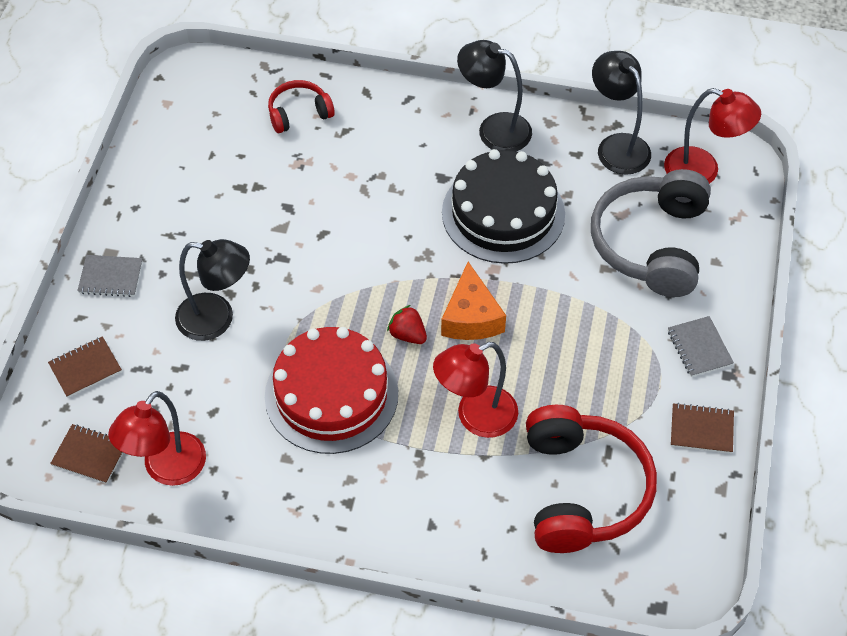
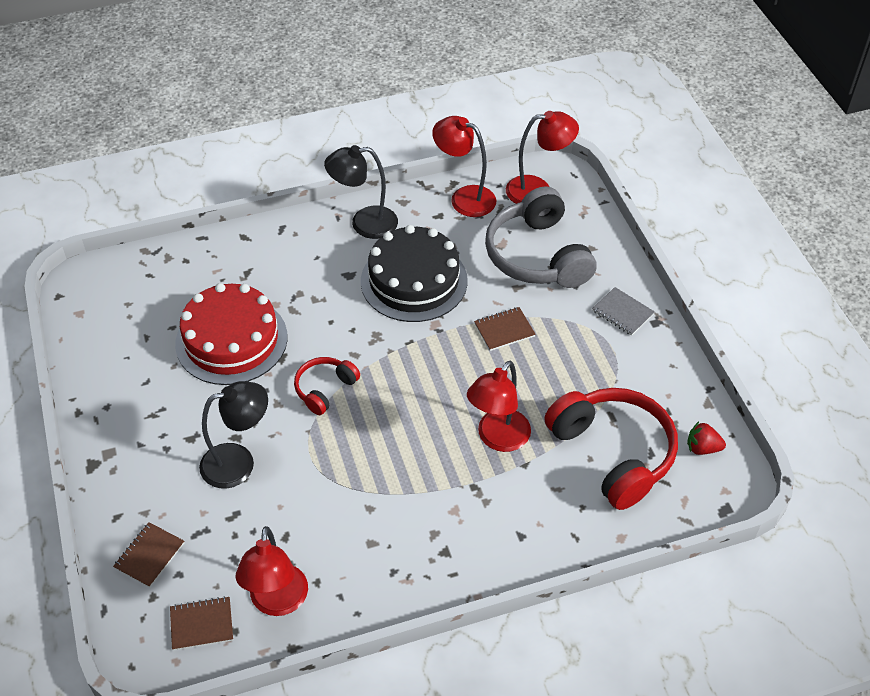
camera: 30 degrees left, 5 degrees down
grey notebook [77,255,143,297] -> none
red cake [265,327,398,454] -> red cake moved to [175,283,288,385]
red headphones [268,80,335,133] -> red headphones moved to [294,357,360,415]
red strawberry [387,305,427,344] -> red strawberry moved to [687,422,726,455]
orange cheese [441,262,506,340] -> none
black lamp [592,51,651,175] -> red lamp [432,116,497,217]
brown notebook [671,403,734,454] -> brown notebook moved to [474,307,536,351]

